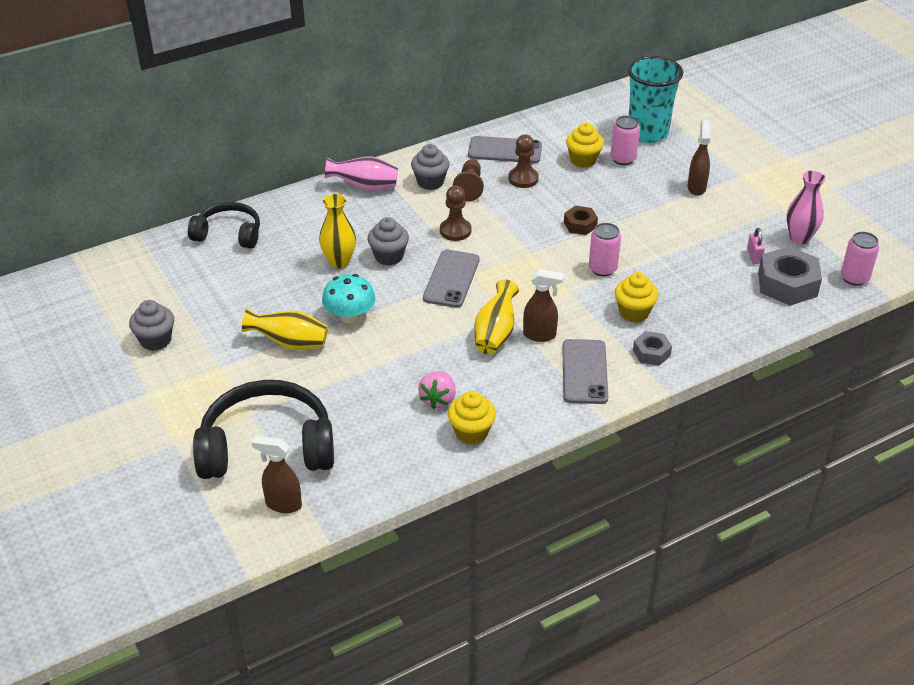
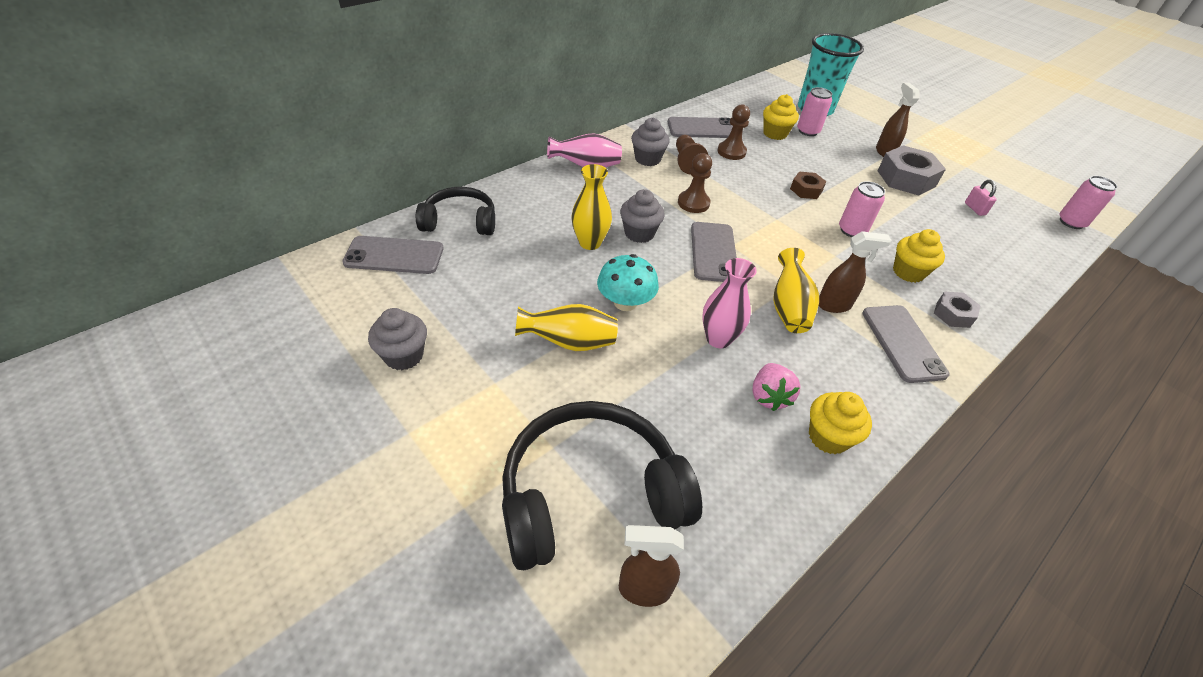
camera: 15 degrees left, 5 degrees up
grey nut [758,246,822,306] -> grey nut moved to [878,145,946,195]
pink vase [786,171,826,244] -> pink vase moved to [702,258,757,348]
none -> grey phone [342,236,443,274]

